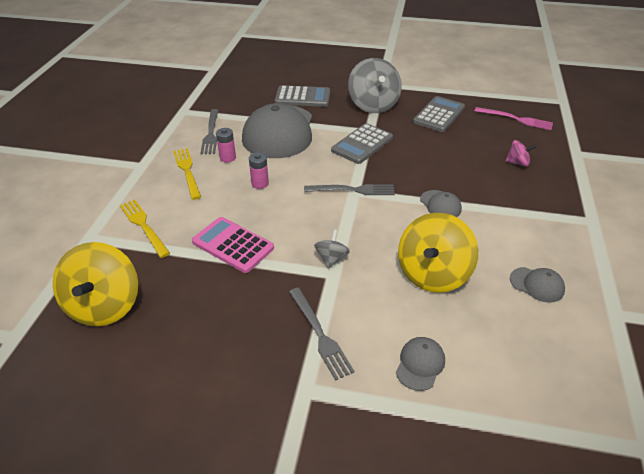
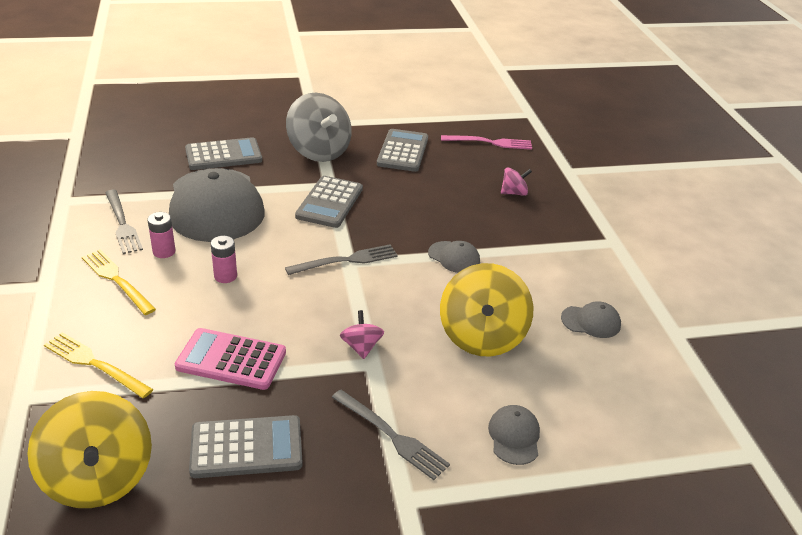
camera: 25 degrees left, 5 degrees down
grey spinning top [314,230,350,269] -> pink spinning top [340,310,384,359]
none -> grey calculator [189,415,303,478]

